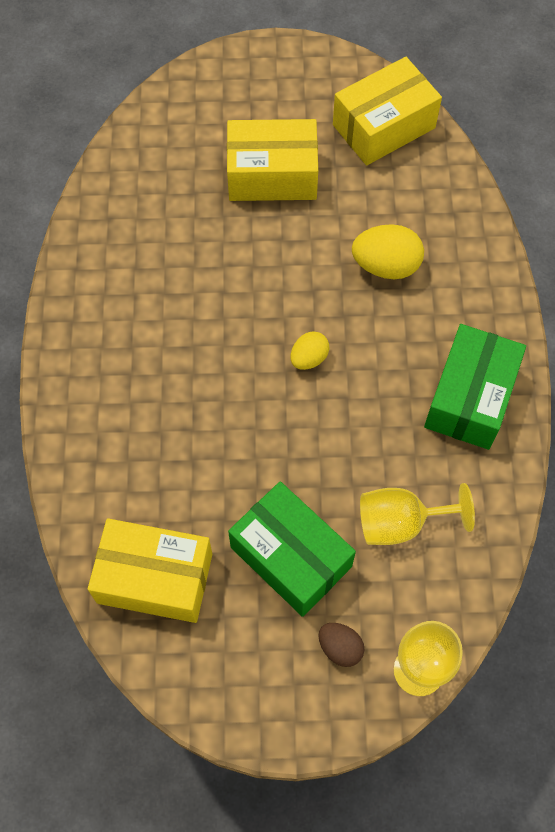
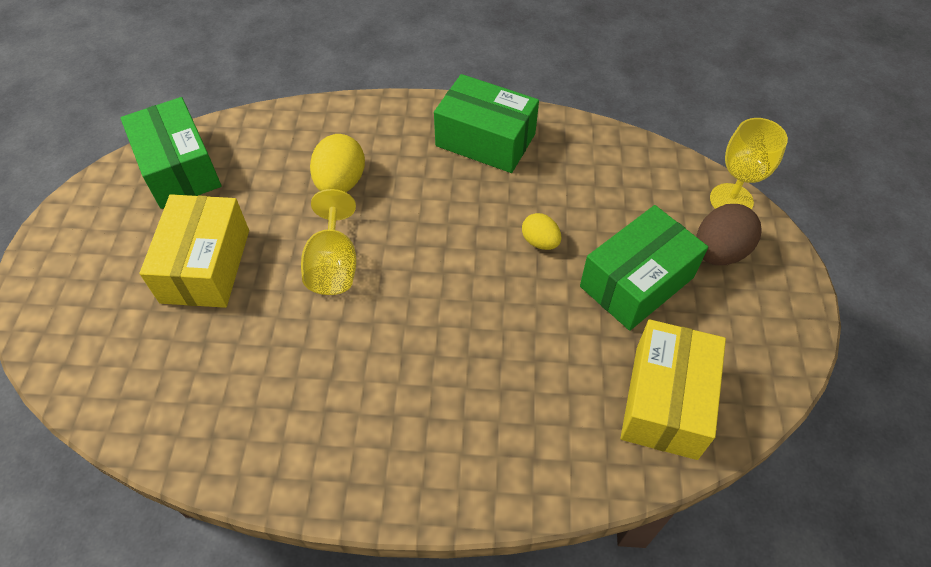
camera: 85 degrees left, 10 degrees down
yellow egg [290,331,330,370] -> yellow egg moved to [522,213,561,250]
brown egg [319,623,364,667] -> brown egg [696,204,761,265], size x1.66
yellow box [333,57,442,165] -> green box [121,97,221,209]
yellow goblet [360,483,475,545] -> yellow goblet moved to [301,189,357,295]

